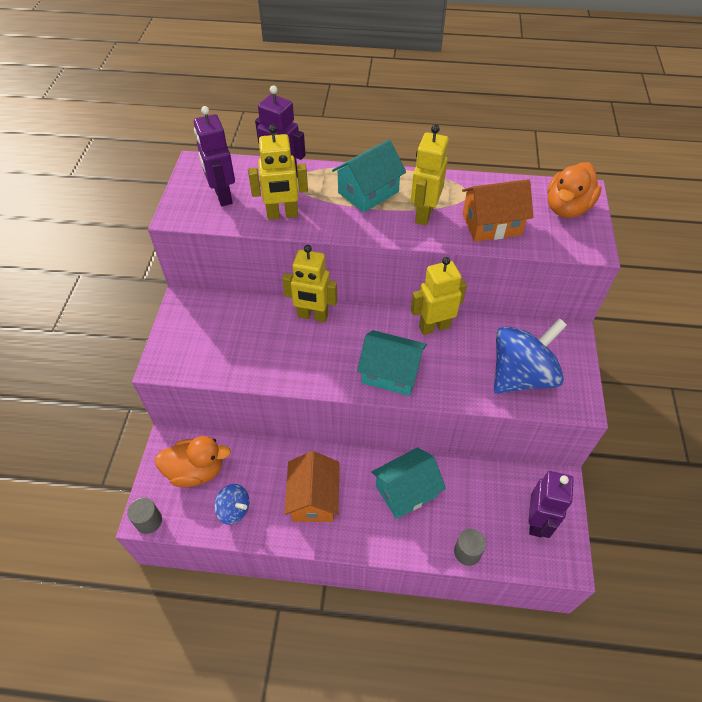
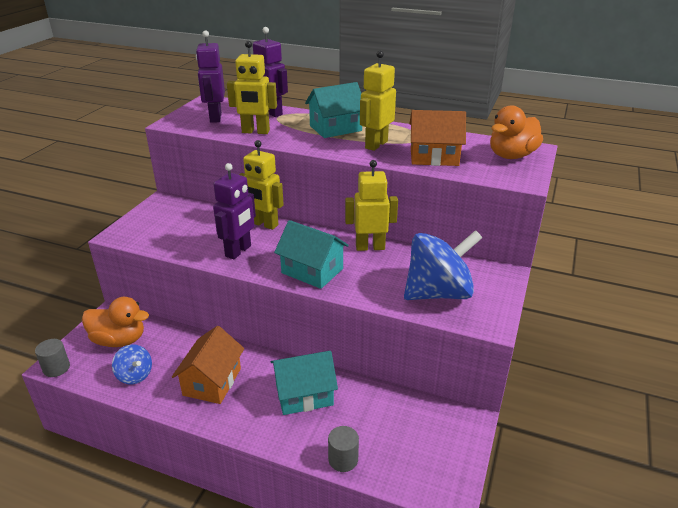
camera: 15 degrees right, 20 degrees down
purple robot [528,471,573,538] -> purple robot moved to [213,163,256,259]

